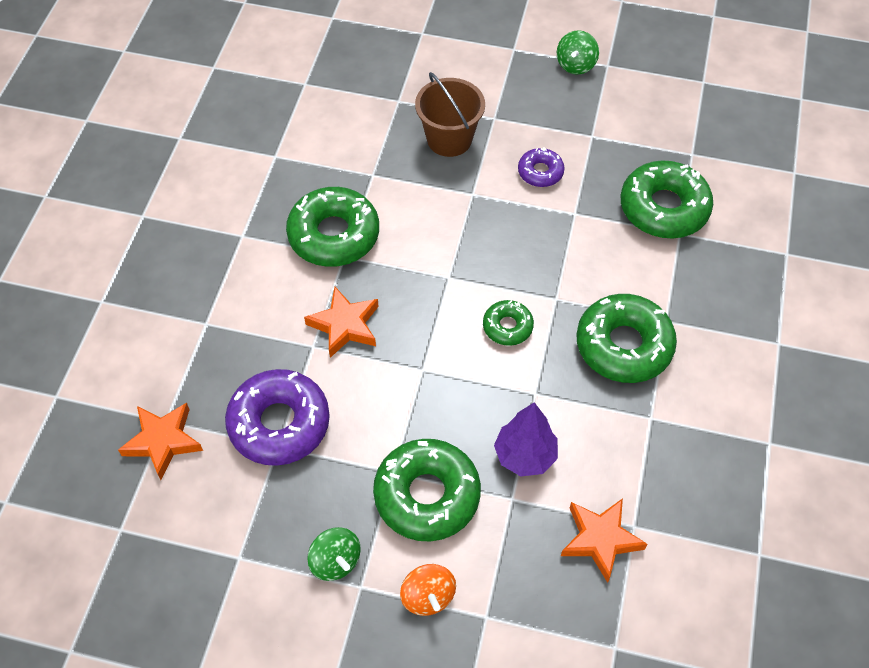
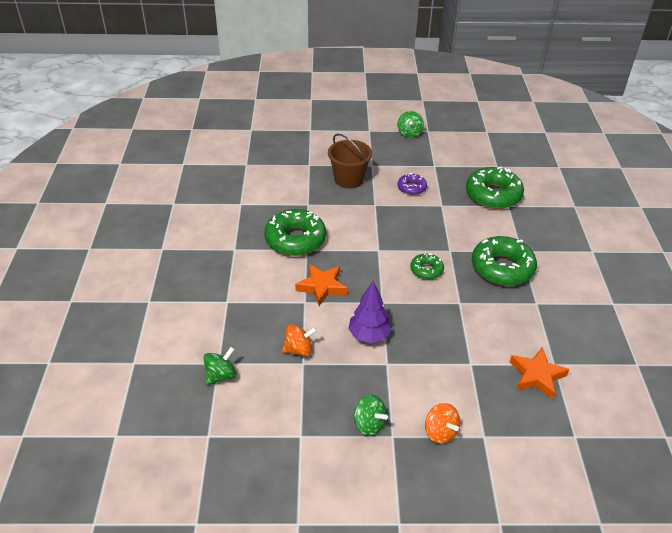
camera: 15 degrees left, 15 degrees down
orange star [118,403,203,480] -> green spinning top [203,347,236,385]
purple donut [225,369,330,466] -> orange spinning top [282,324,317,357]
green donut [373,439,481,541] -> none
purple tree [494,402,558,476] -> purple tree moved to [348,281,392,343]

